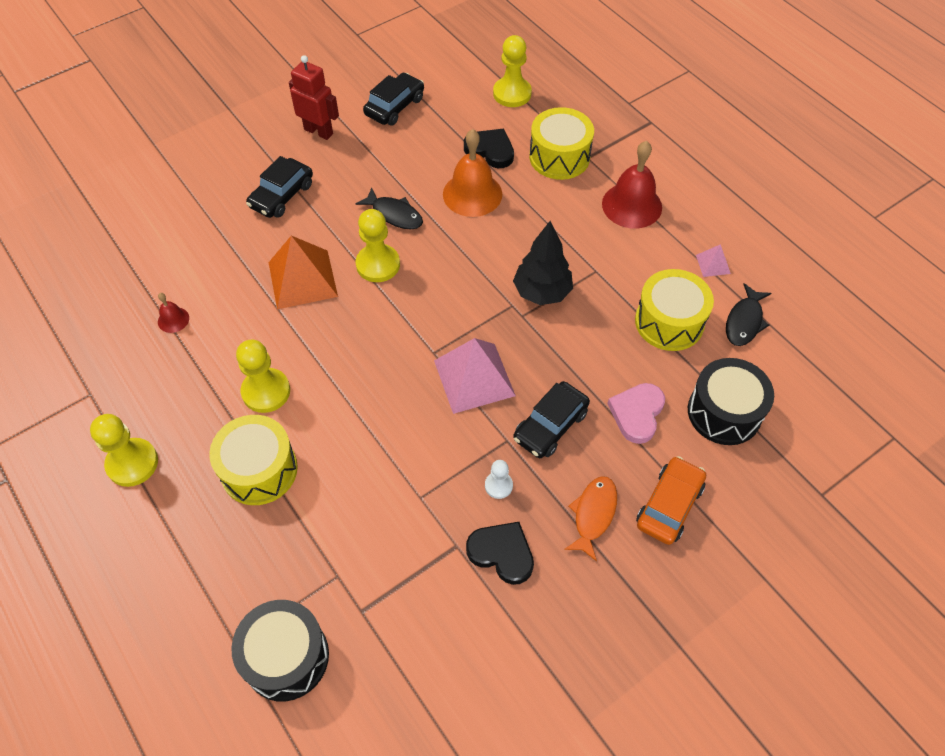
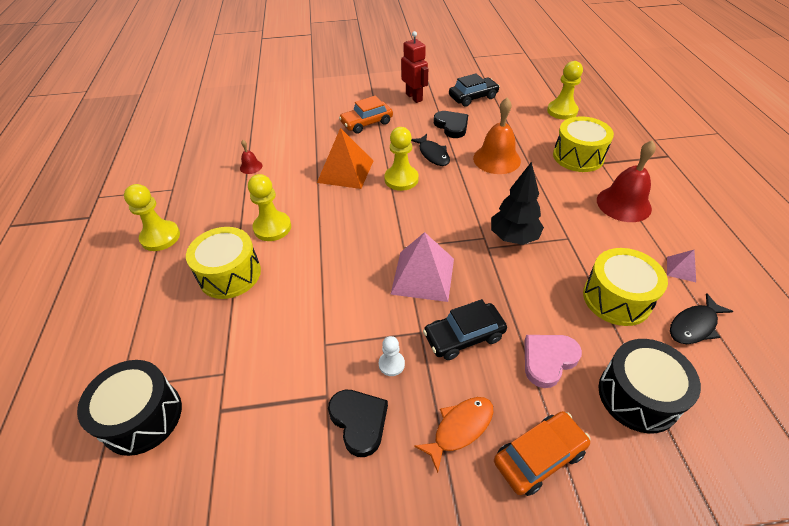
camera: 30 degrees right, 10 degrees down
black car [246,156,313,218] -> orange car [339,96,393,134]
black heart [464,129,514,168] -> black heart moved to [434,111,468,138]

